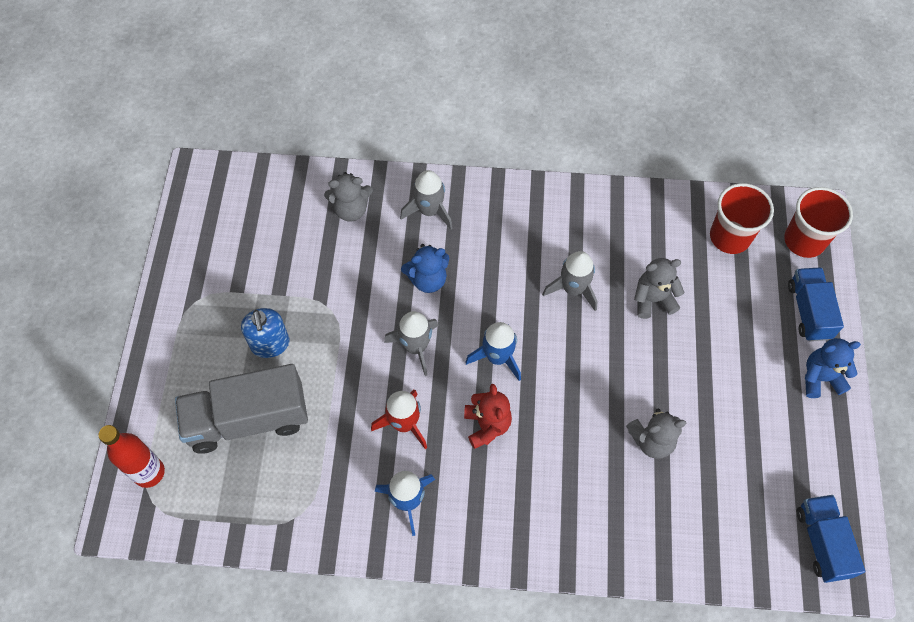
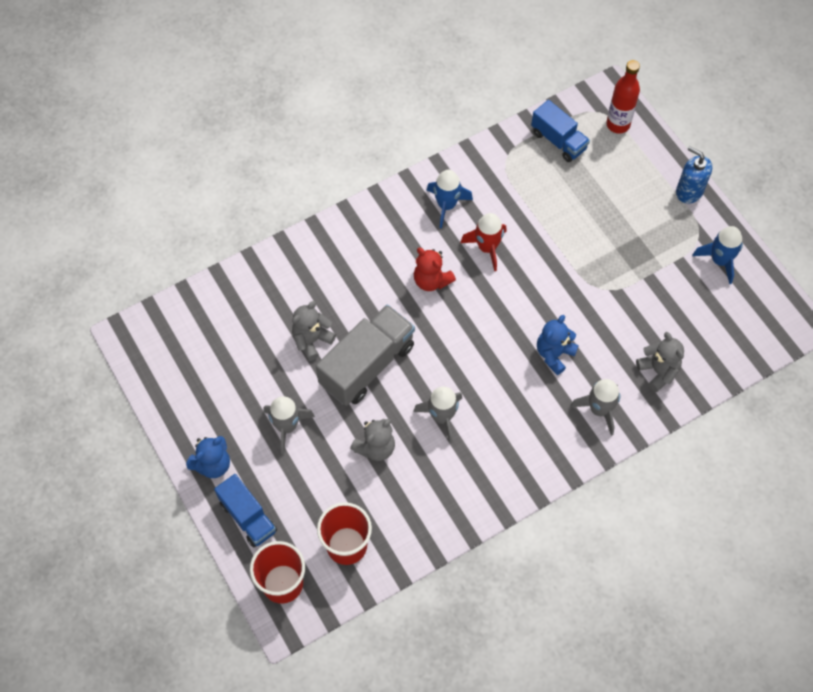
camera: 145 degrees right, 0 degrees up
grey truck [175,364,308,454] -> grey truck moved to [316,305,415,406]
blue soap dispenser [241,308,290,358] -> blue soap dispenser moved to [676,147,712,204]
grey teddy bear [324,172,373,222] -> grey teddy bear turned 105 degrees clockwise [636,332,684,392]
grey rocket [384,311,439,376] -> grey rocket moved to [263,396,315,454]
blue rocket [465,322,521,381] -> blue rocket moved to [692,226,743,284]
blue truck [797,495,865,583] -> blue truck moved to [531,100,590,162]

